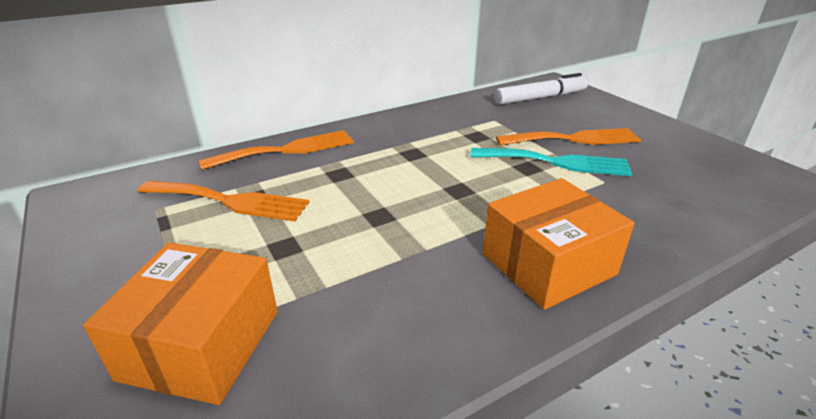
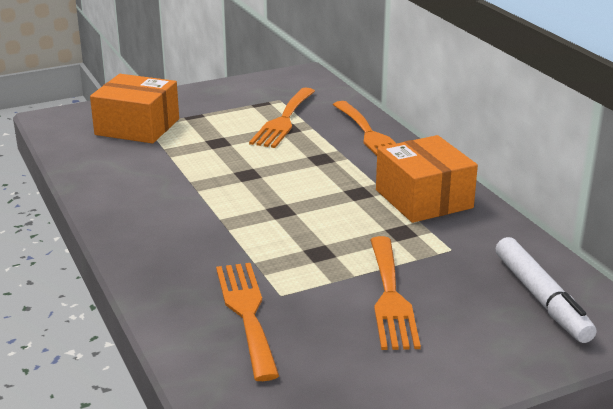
camera: 95 degrees right, 5 degrees down
turquoise fork [470,148,632,176] -> none
orange box [483,178,634,310] -> orange box moved to [376,135,478,223]
none -> orange fork [216,263,279,381]

